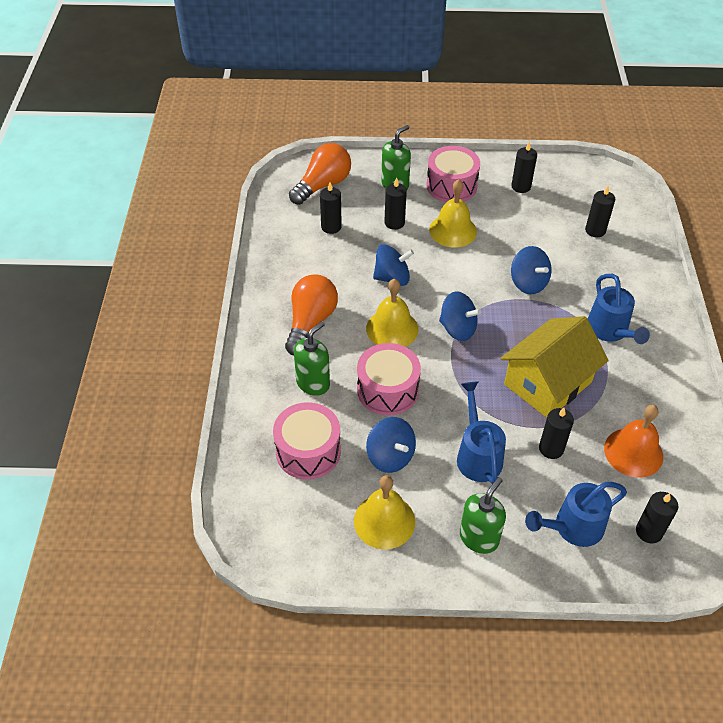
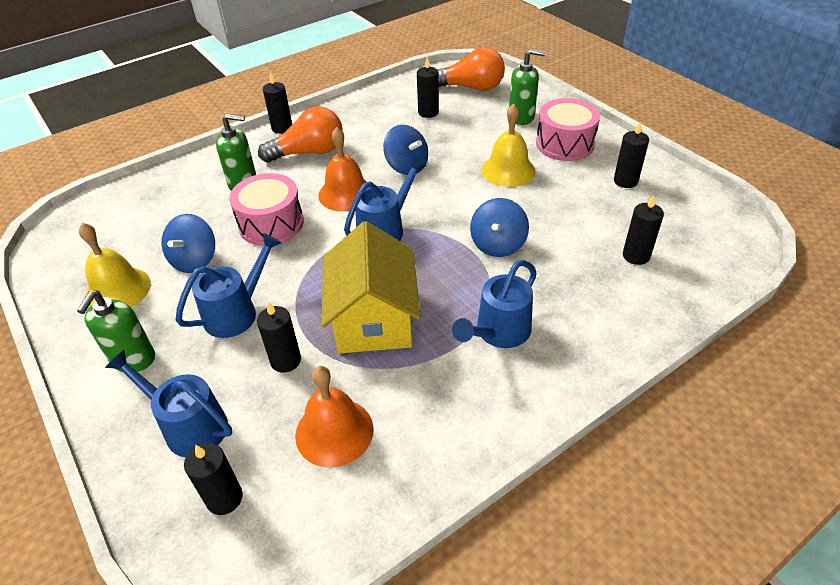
camera: 55 degrees right, 5 degrees down
pink drum [273,402,341,479] -> none
yellow bell [366,279,418,347] -> orange bell [318,127,368,211]
black candle [384,178,407,230] -> black candle moved to [263,72,292,134]
blue spinning top [439,291,481,341] -> blue watering can [344,157,426,241]
green soap dispenser [460,477,506,554] -> green soap dispenser turned 105 degrees clockwise [77,290,155,372]
yellow house [501,316,609,418] -> yellow house turned 75 degrees clockwise [321,221,421,354]

